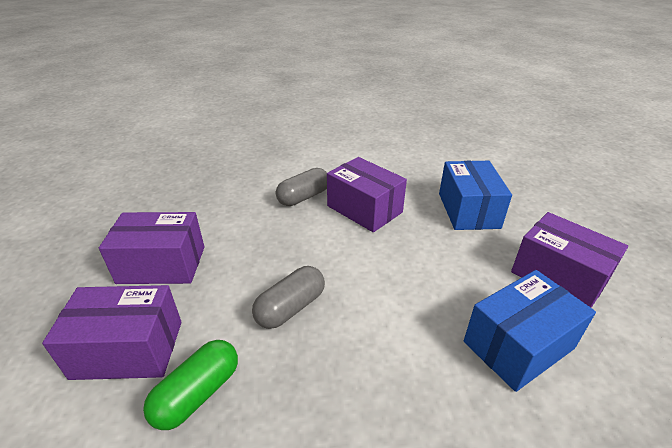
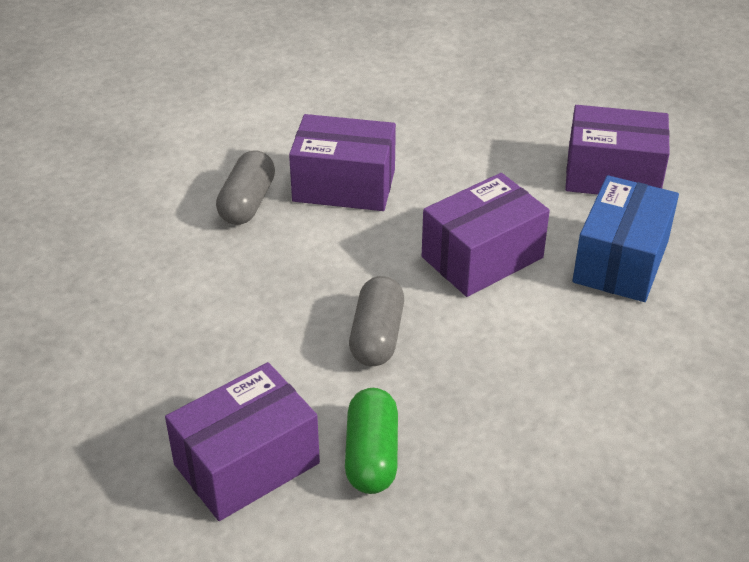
camera: 35 degrees left, 5 degrees up
purple box [99,212,204,284] -> purple box moved to [422,173,550,297]
blue box [439,161,512,230] -> none

